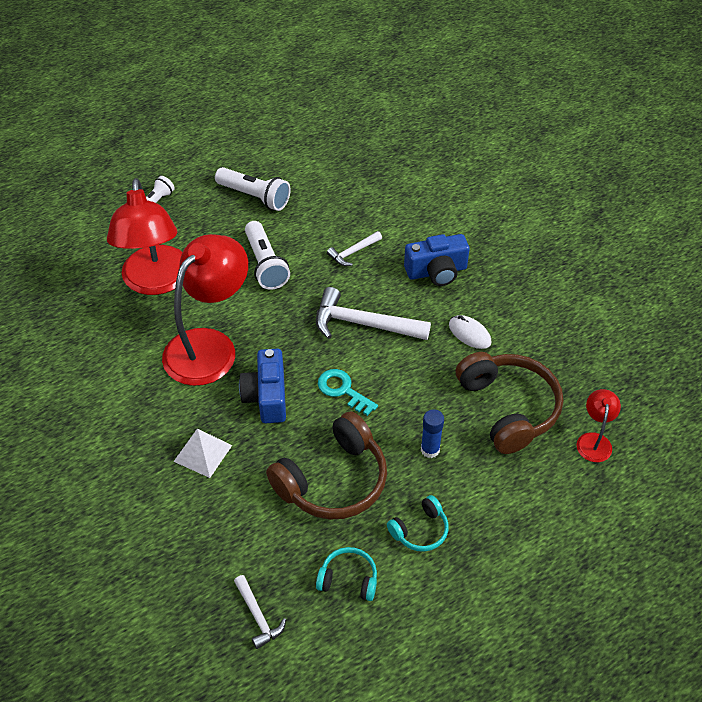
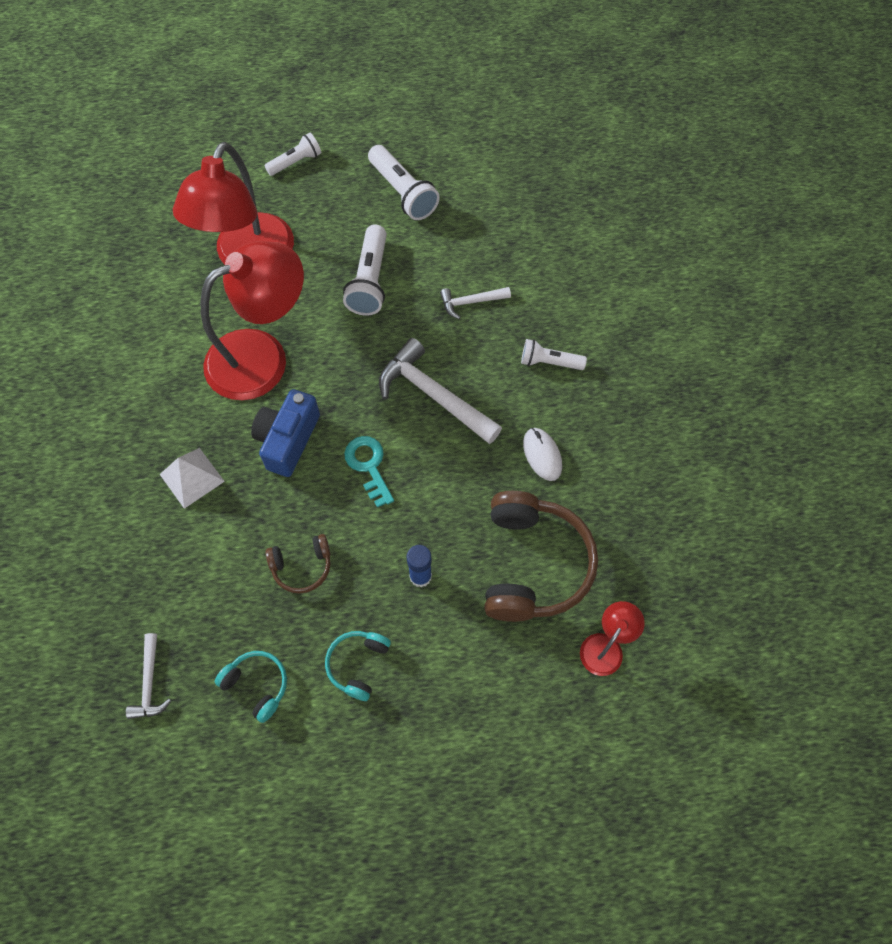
camera: 25 degrees right, 15 degrees up
brown headphones [266,411,387,520] -> brown headphones [265,534,330,594], size x0.50
turquoise headphones [387,495,449,552] -> turquoise headphones turned 120 degrees clockwise [325,631,391,701]
blue camera [404,234,470,286] -> white flashlight [521,339,587,370]

